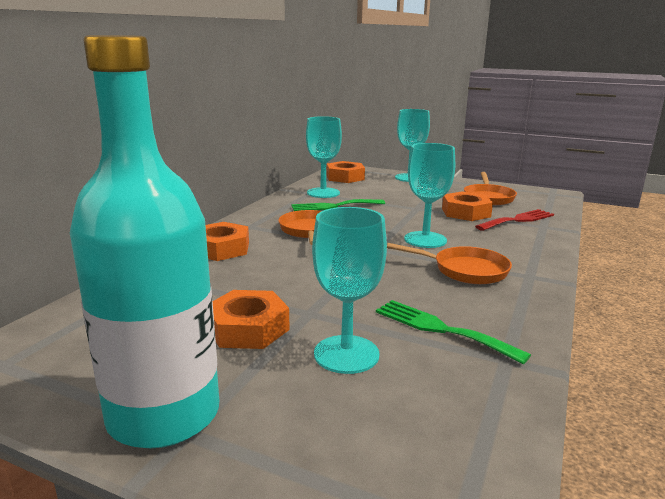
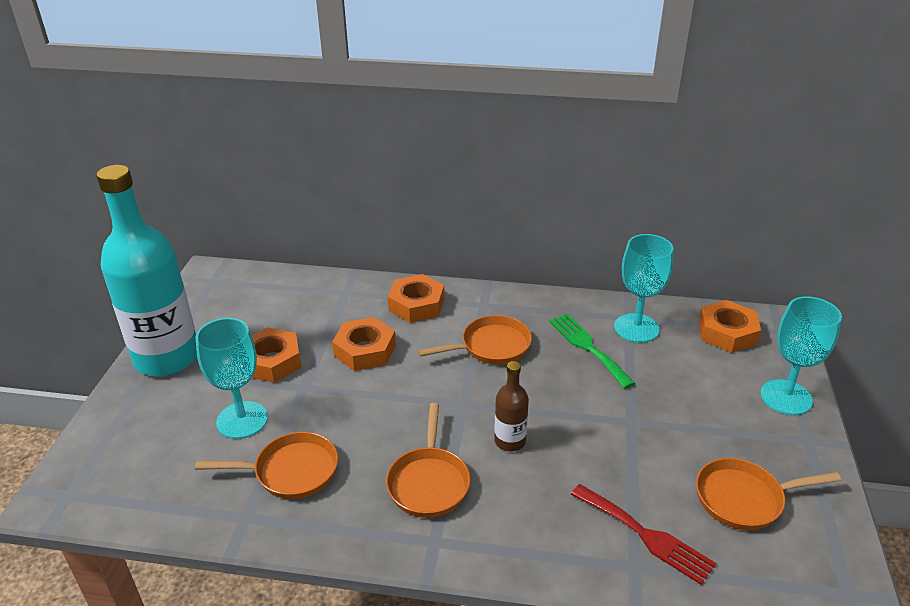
camera: 75 degrees right, 15 degrees up
green fork [376,300,531,365] -> orange pan [195,432,338,499]
turquoise goblet [404,143,455,248] -> brown bottle [494,361,529,451]
orange nut [442,191,493,221] -> orange nut moved to [332,317,396,371]

